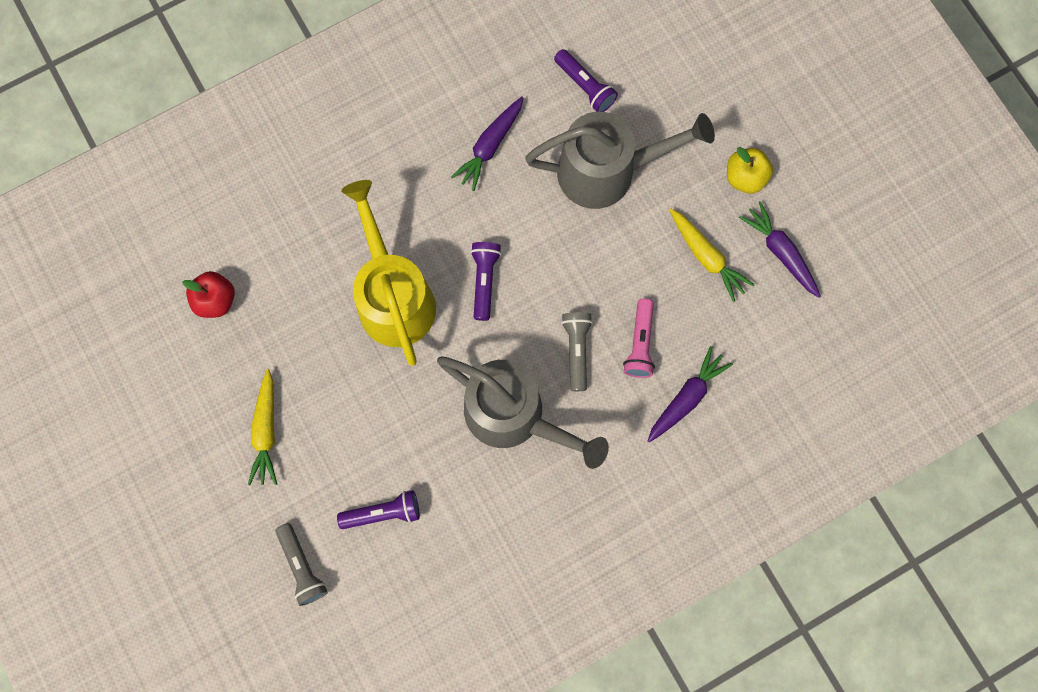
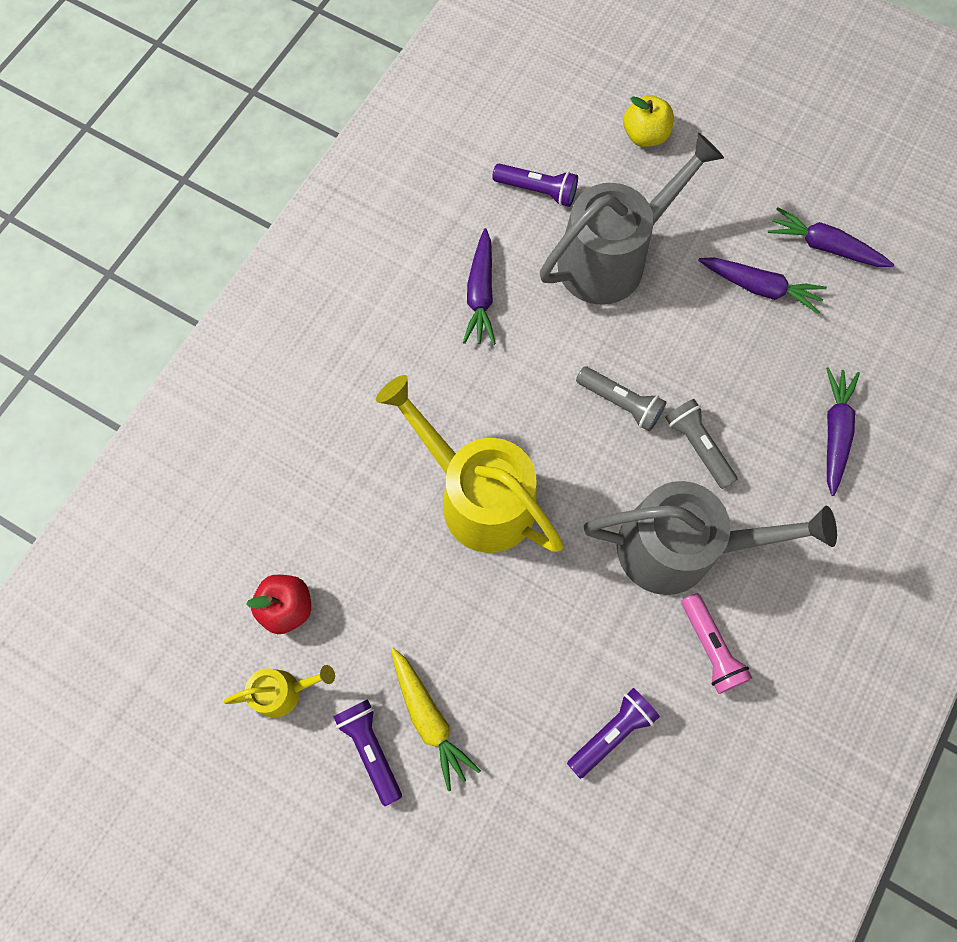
camera: 30 degrees left, 5 degrees down
grey flashlight [275,523,328,606] -> grey flashlight moved to [576,366,667,431]
purple flashlight [470,242,501,321] -> purple flashlight moved to [333,699,402,806]
pink flashlight [623,299,655,378] -> pink flashlight moved to [681,593,753,694]
yellow carrot [670,209,755,302] -> purple carrot [698,257,827,314]
yellow apple [727,147,773,194] -> yellow apple moved to [623,95,674,147]
none -> yellow watering can [224,665,335,718]

